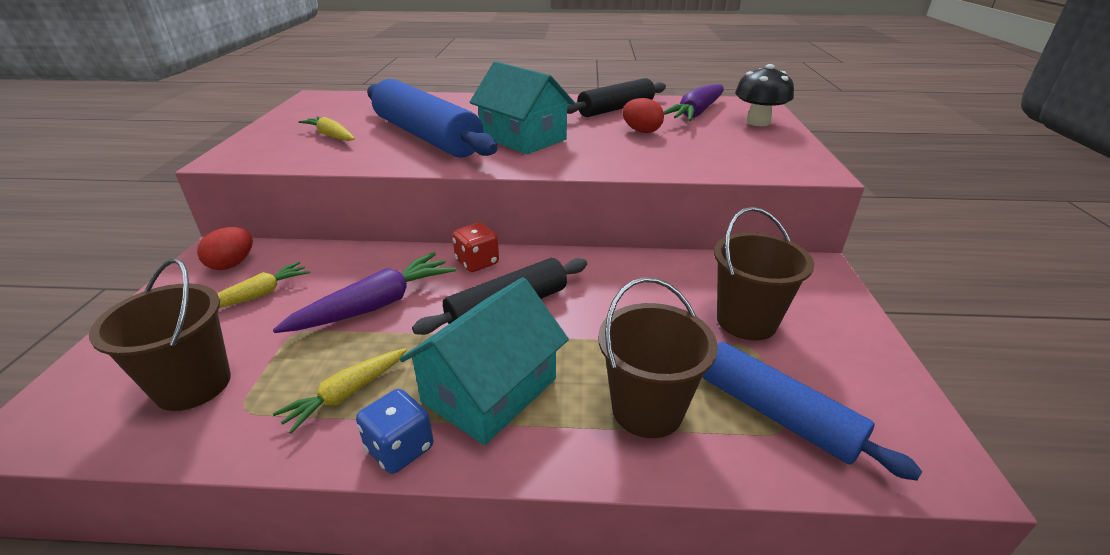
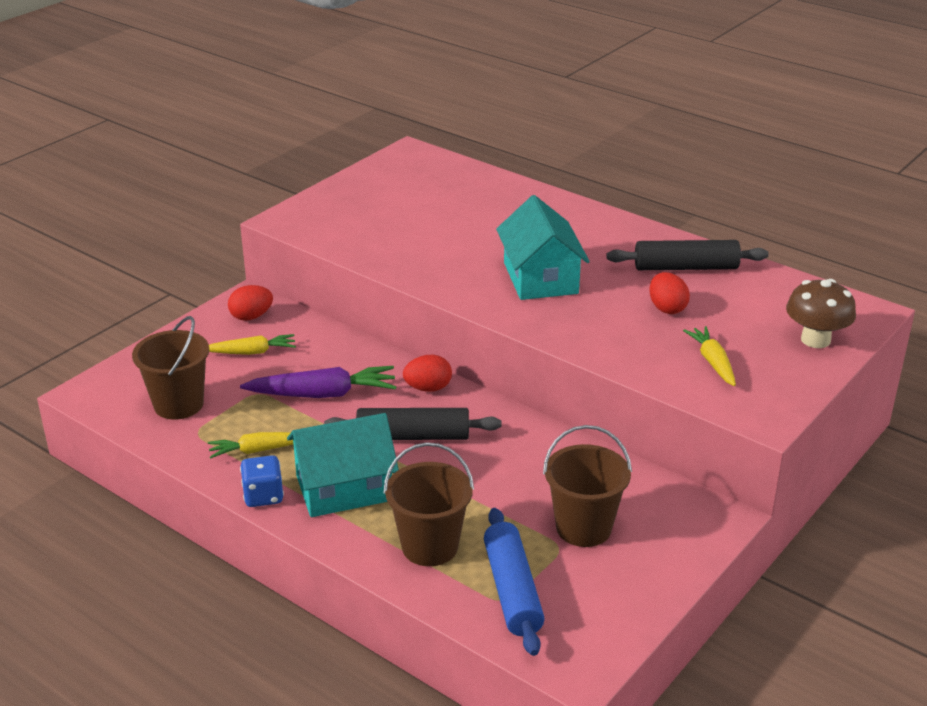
camera: 35 degrees right, 0 degrees up
yellow carrot [299,116,355,141] -> yellow carrot moved to [683,326,736,386]
blue rolling pin [367,79,498,158] -> none
red dice [452,223,499,272] -> red egg [403,355,452,392]
purple carrot [663,84,724,121] -> none
black mushroom [735,64,794,126] -> brown mushroom [786,279,856,348]

